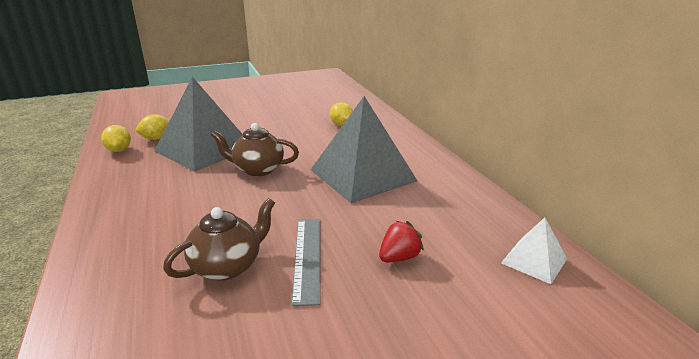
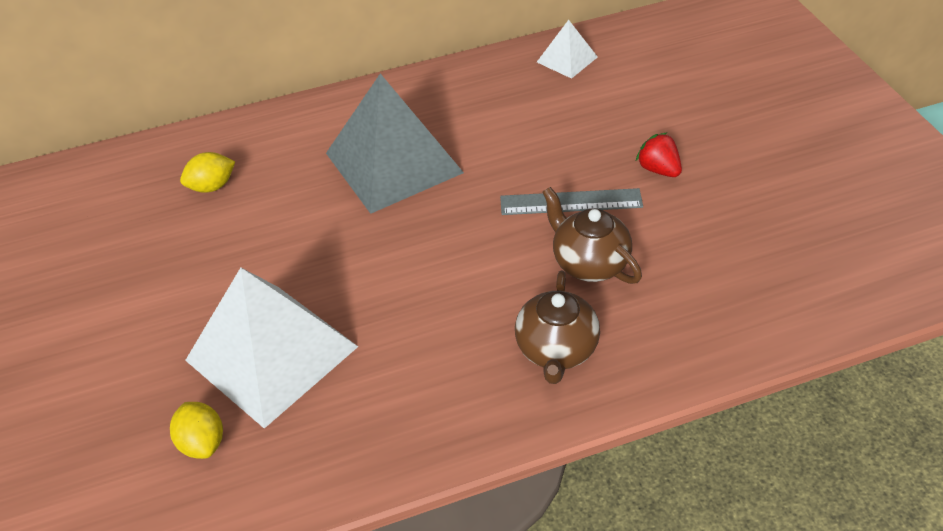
camera: 85 degrees left, 20 degrees up
yellow lemon [101,125,131,152] -> none
grey pyramid [154,77,243,172] -> white pyramid [185,268,358,429]
brown teapot [211,123,299,176] -> brown teapot moved to [515,271,600,384]
red strawberry [379,221,424,262] -> red strawberry moved to [636,132,682,177]

